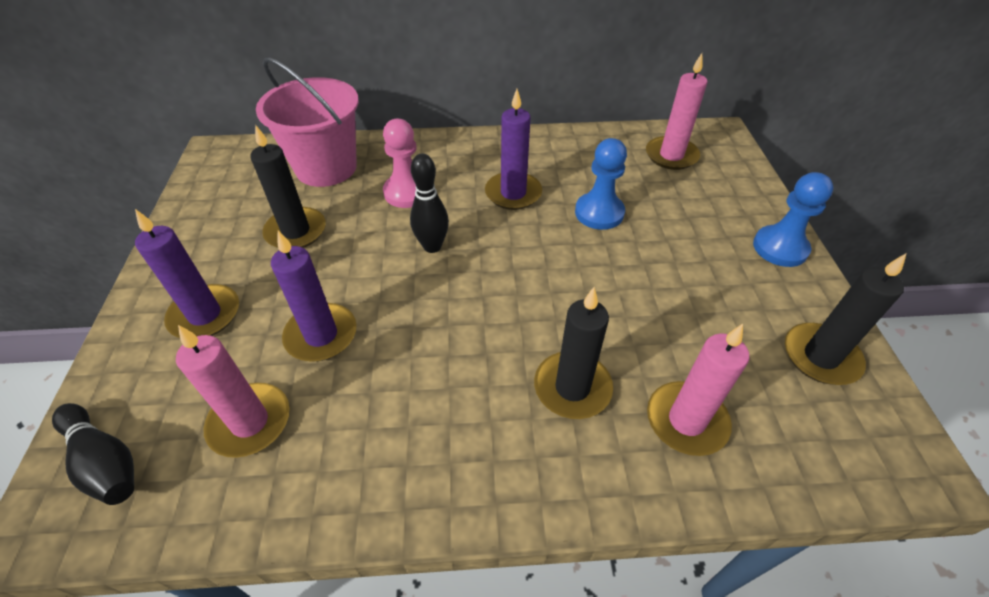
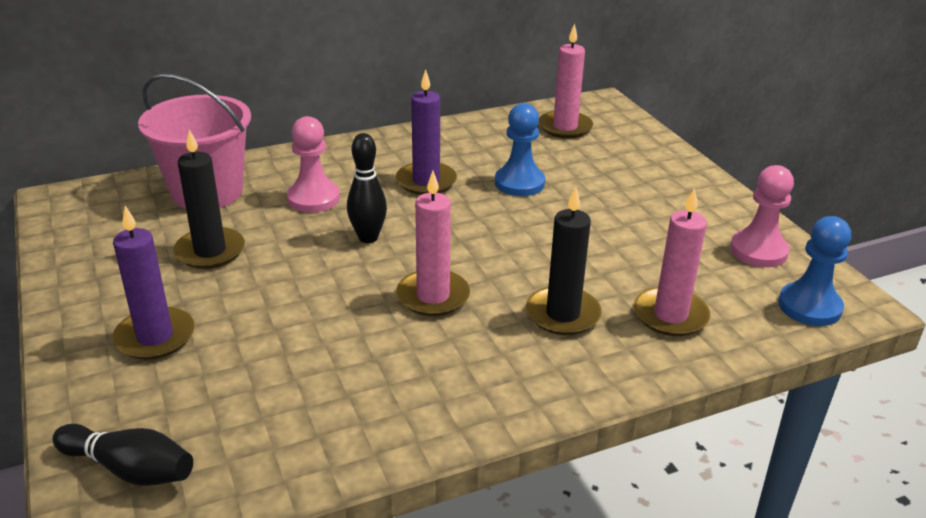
camera: 20 degrees left, 15 degrees down
pink candle [176,325,290,458] -> pink candle moved to [396,171,470,316]
purple candle [271,231,357,361] -> none
blue pawn [753,172,833,267] -> blue pawn moved to [778,216,851,326]
black candle [785,254,906,385] -> pink pawn [730,165,794,267]

